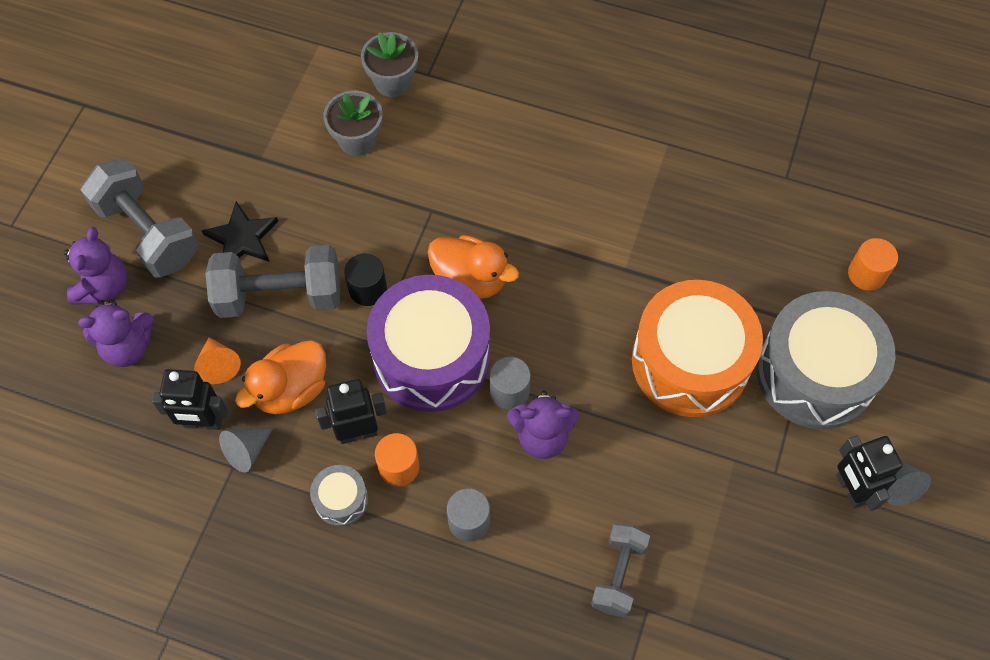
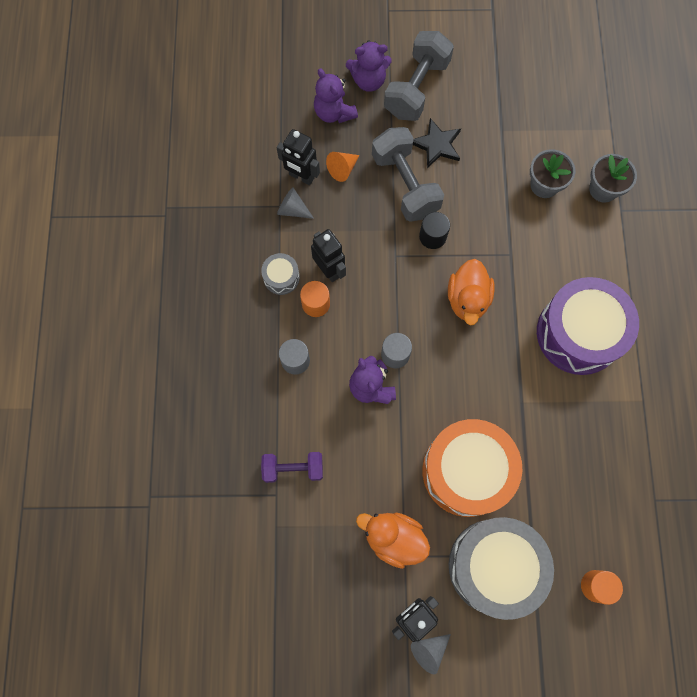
camera: 70 degrees right, 10 degrees up
black robot [152,369,228,430] -> black robot turned 45 degrees counterclockwise [277,129,320,185]
orange duck [235,340,326,415] -> orange duck moved to [356,512,430,569]
purple drum [367,275,490,412] -> purple drum moved to [537,277,639,375]
grey dumbbell [591,523,650,617] -> purple dumbbell [261,452,323,483]

